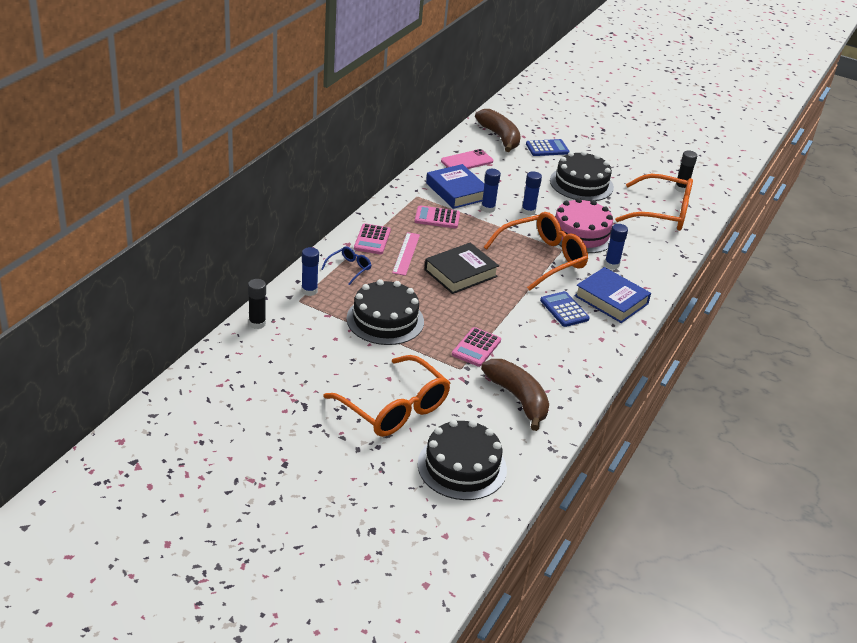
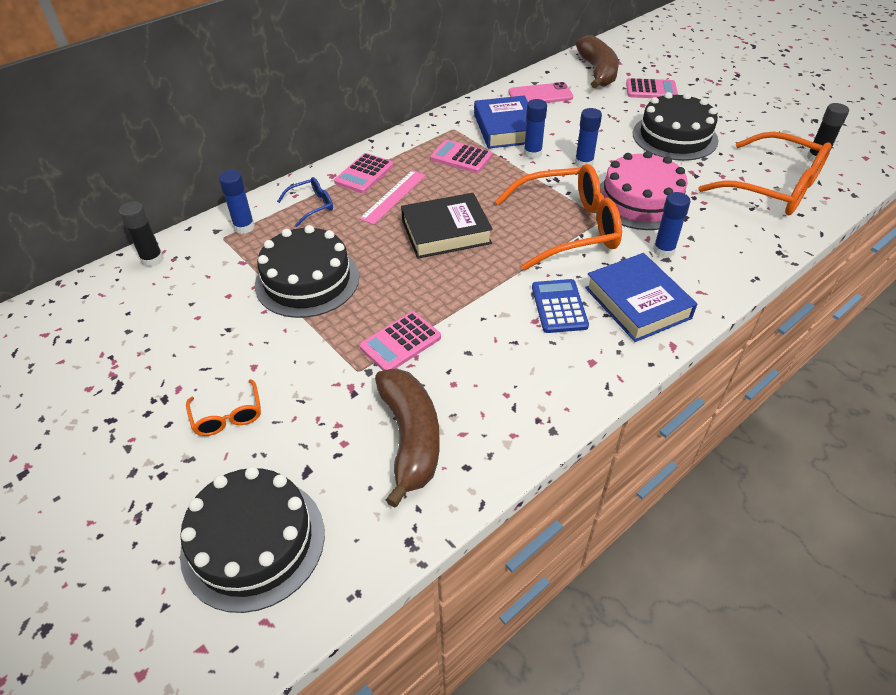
camera: 25 degrees right, 10 degrees up
orange glasses [323,355,450,437] -> orange glasses [186,379,261,436], size x0.46
blue calculator [526,139,569,156] -> pink calculator [626,78,678,98]

